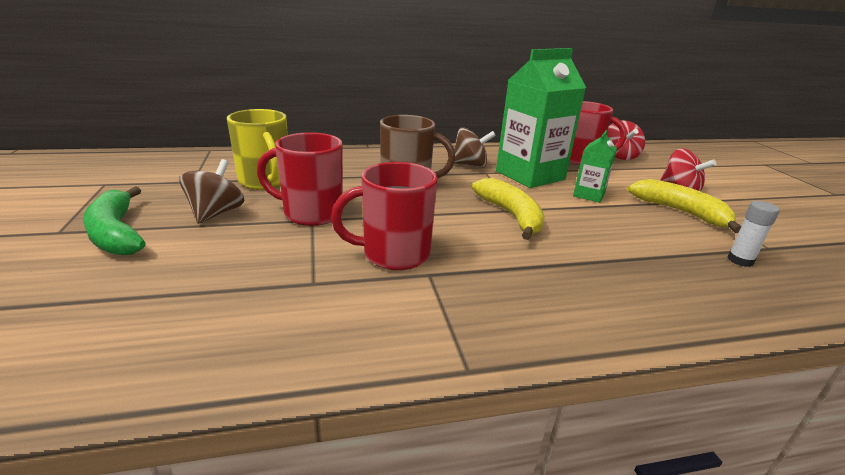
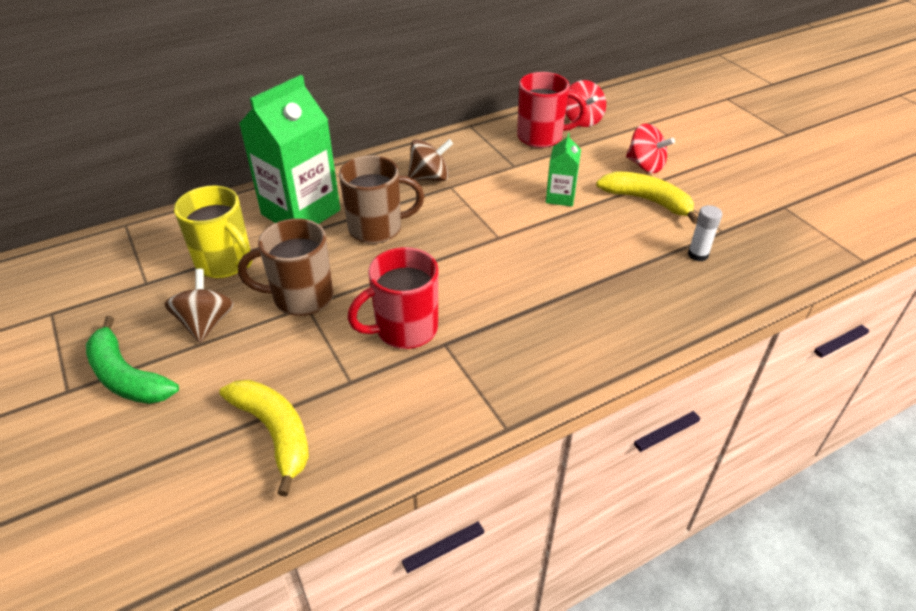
camera: 15 degrees left, 15 degrees up
red mug [257,133,343,226] -> brown mug [238,218,333,316]
yellow banana [472,178,545,240] -> yellow banana moved to [219,380,309,496]
green carton [496,48,586,188] -> green carton moved to [239,75,340,224]

